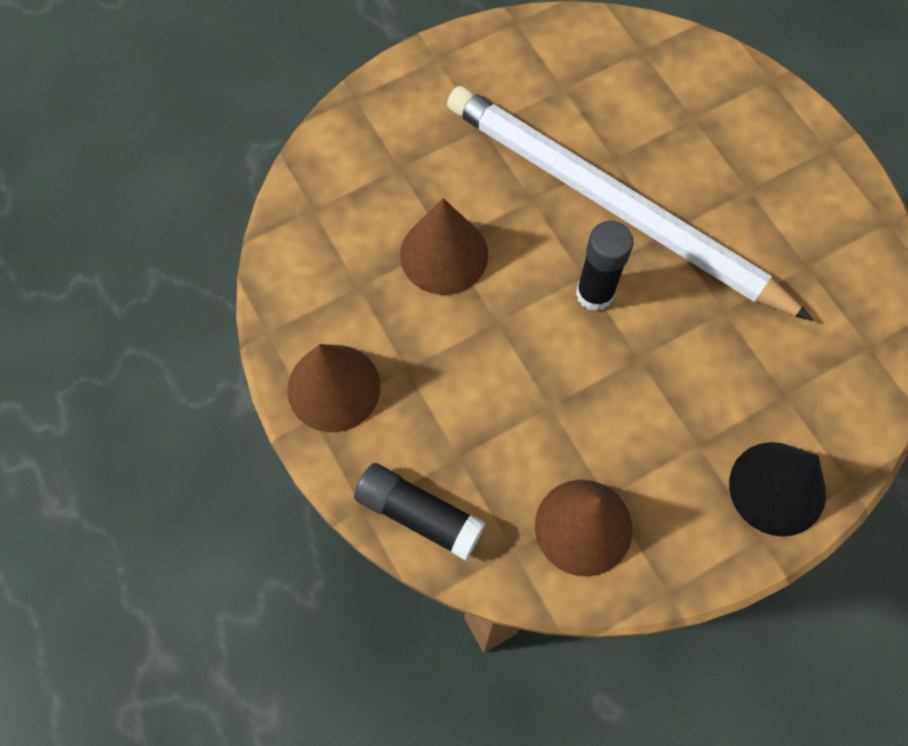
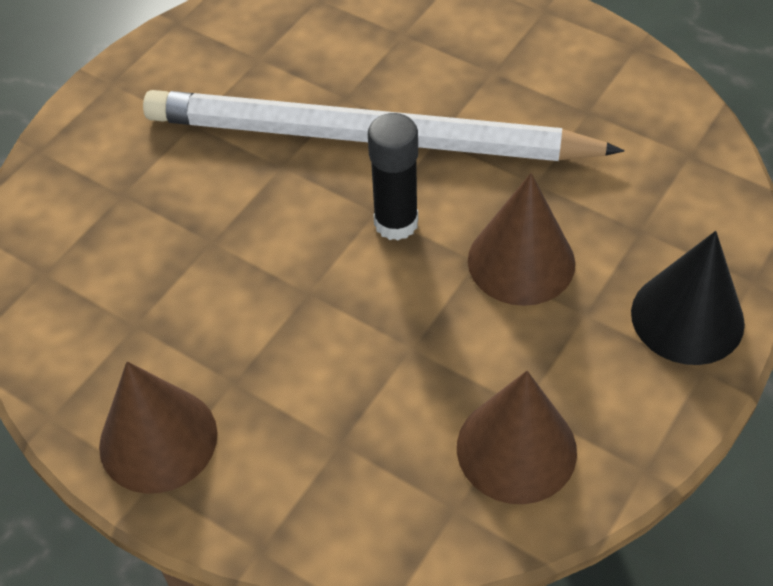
camera: 25 degrees left, 15 degrees down
black glue stick [354,463,486,561] -> none
brown cone [400,198,488,295] -> brown cone moved to [468,173,575,306]

